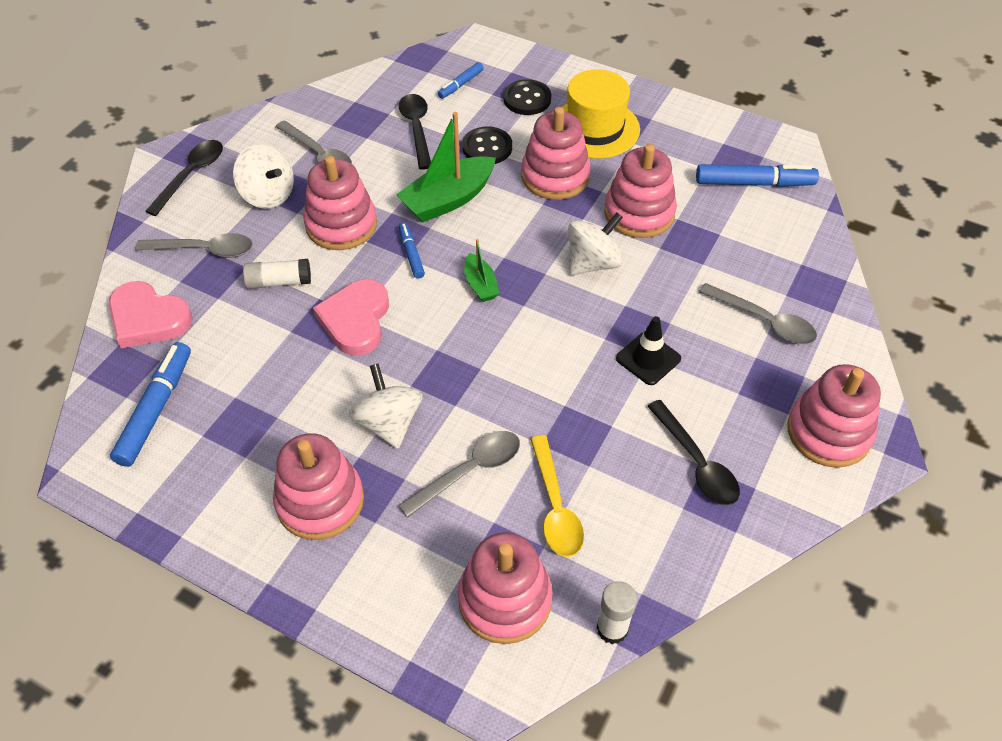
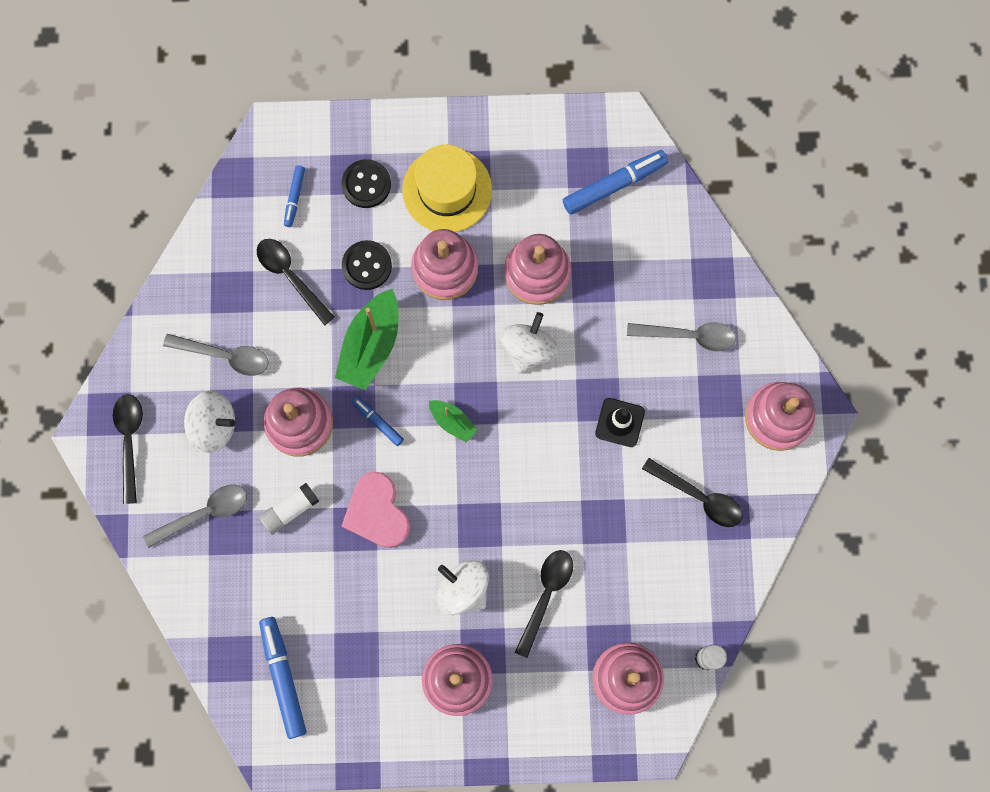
camera: 30 degrees left, 25 degrees up
pink heart [109,281,192,348] -> none
grey spoon [398,431,520,518] -> black spoon [515,550,573,658]
yellow spoon [530,435,584,557] -> none

